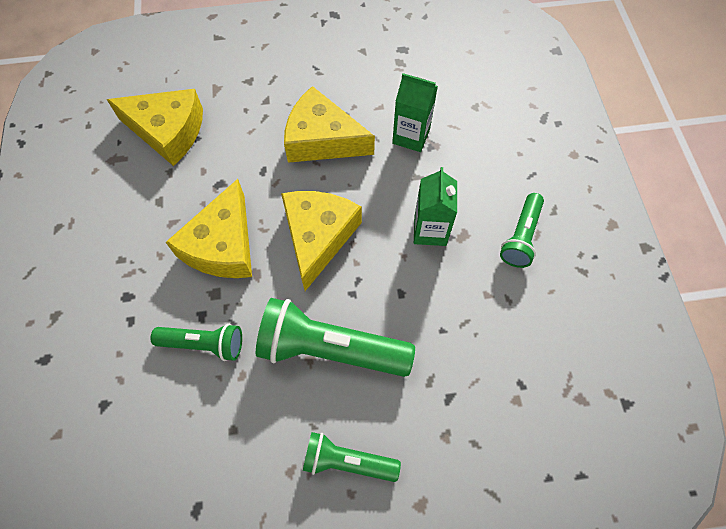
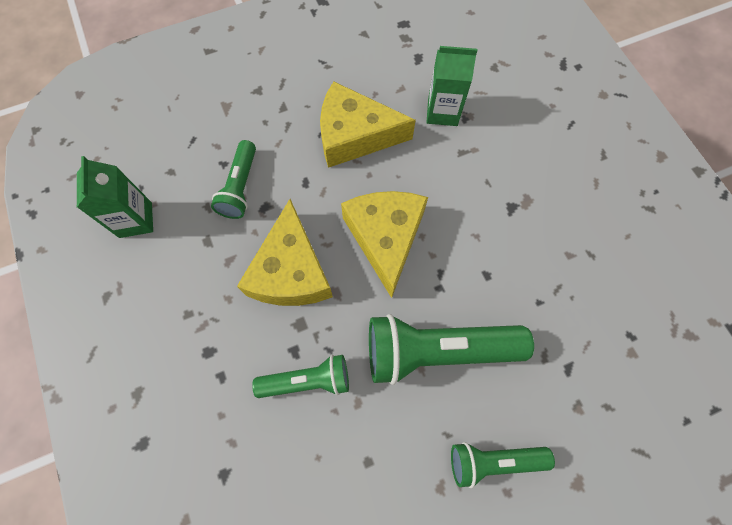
camera: 15 degrees left, 5 degrees up
yellow cheese [106,89,203,166] -> none
green carton [414,167,457,246] -> green carton moved to [77,156,153,238]
green flashlight [500,193,544,268] -> green flashlight moved to [211,140,256,219]

